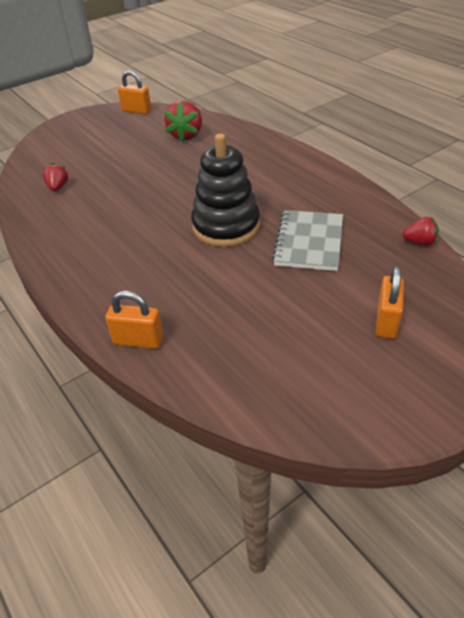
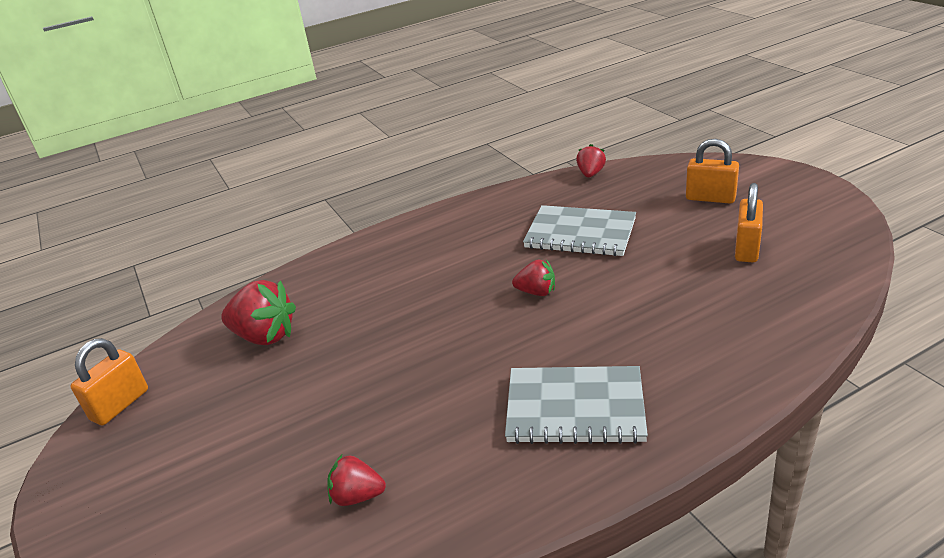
camera: 80 degrees left, 10 degrees down
orange padlock [105,291,163,349] -> orange padlock moved to [735,183,763,262]
black stacking toy [191,134,260,247] -> red strawberry [512,259,555,296]
none -> grey notebook [505,366,648,444]

